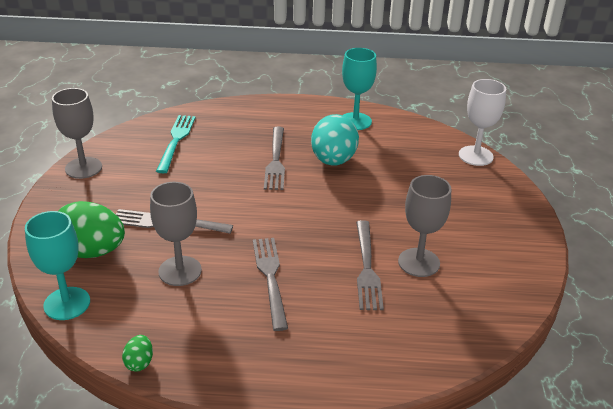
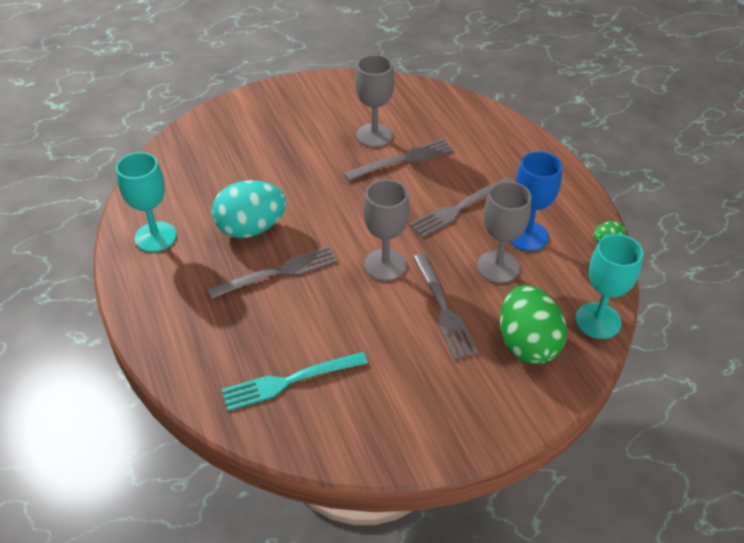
camera: 115 degrees left, 10 degrees up
grey goblet [52,88,102,179] -> grey goblet moved to [363,179,410,281]
white goblet [459,79,506,166] -> none
none -> blue goblet [509,151,562,251]

